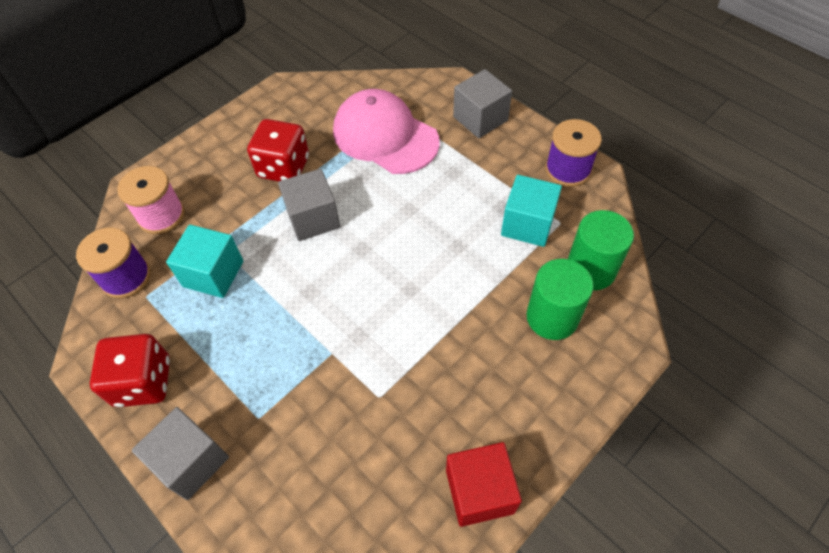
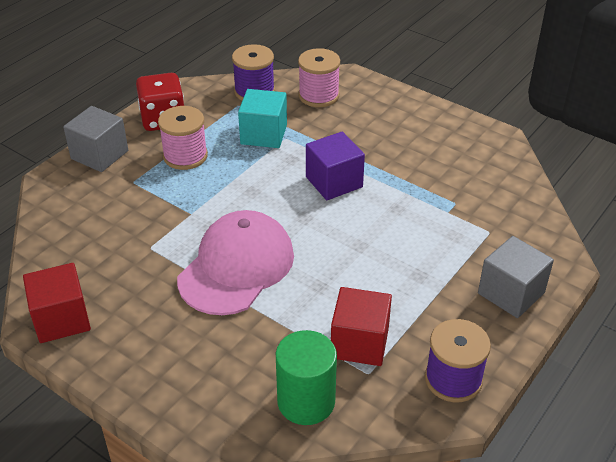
camera: 80 degrees right, 15 degrees down
red dice [247,119,309,182] -> none
grey cube [278,169,340,241] -> purple cube [306,132,365,200]
pink cap [333,89,440,174] -> pink cap moved to [177,210,294,315]
turquoise cube [501,175,562,247] -> red cube [331,287,392,366]
green cylinder [526,259,594,340] -> none
none -> pink spool [158,106,208,170]

